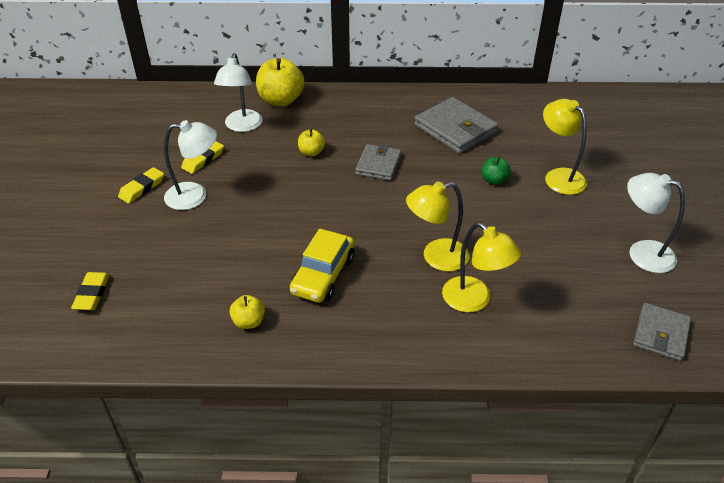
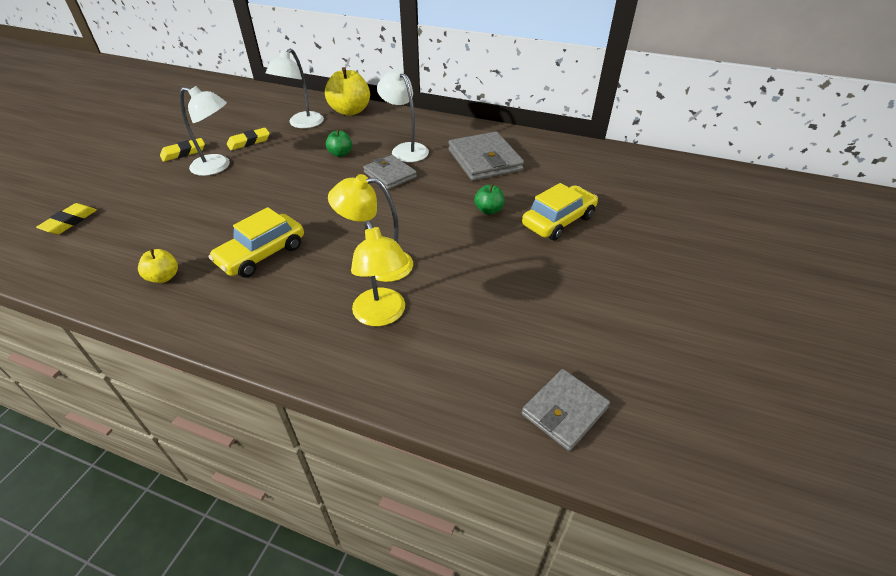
camera: 20 degrees right, 0 degrees up
yellow apple [298,129,325,157] -> green apple [326,129,352,157]
grey wallet [355,144,401,181] -> grey wallet turned 75 degrees counterclockwise [363,155,417,190]
yellow lamp [543,99,587,195] -> yellow car [522,183,598,240]
white lamp [627,173,685,273] -> white lamp moved to [377,69,429,162]

